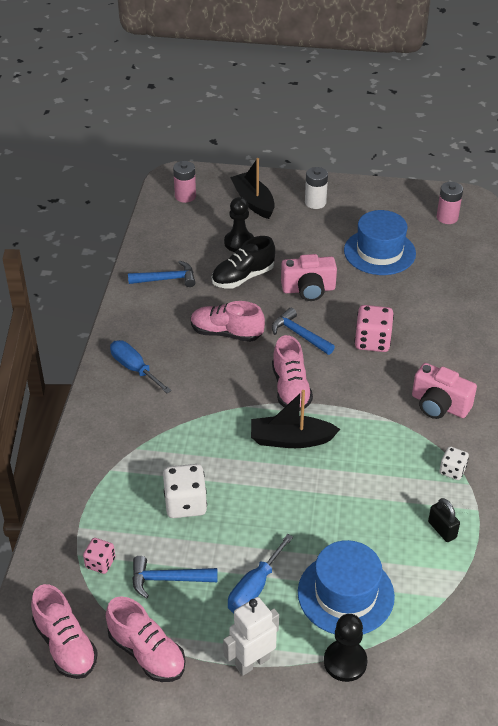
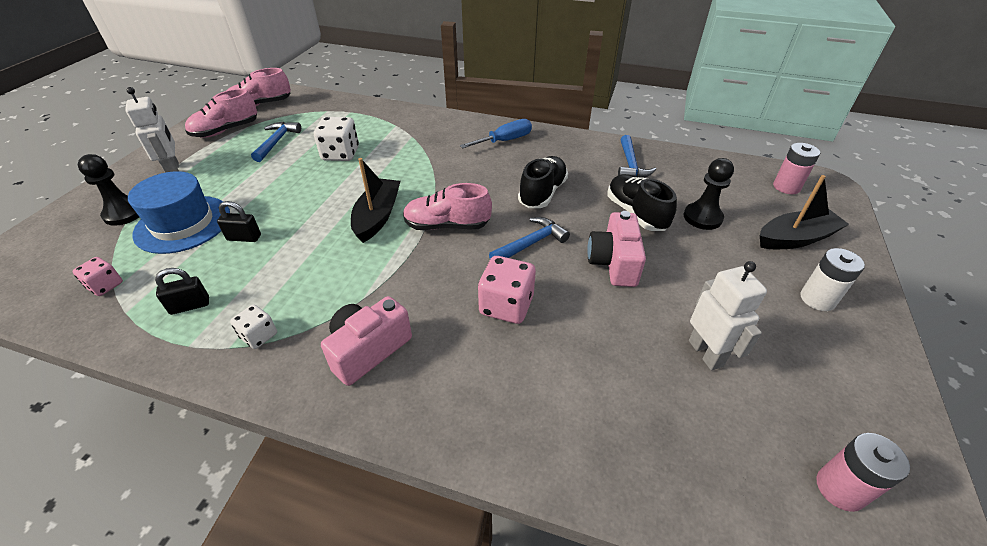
camera: 100 degrees right, 0 degrees up
pink dice [83,538,115,574] -> pink dice moved to [72,257,123,296]
pink shoe [191,301,265,342] -> black shoe [518,156,568,208]
blue screwdriver [228,534,293,613] -> none
blue hat [344,210,416,275] -> white robot [689,261,767,370]
none -> black padlock [217,201,261,242]

